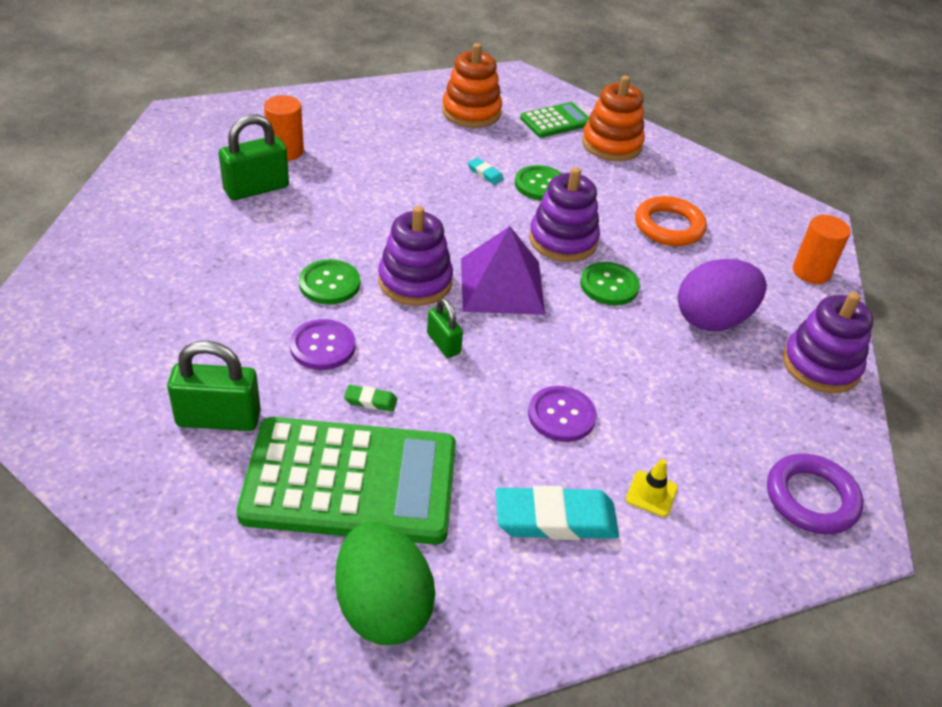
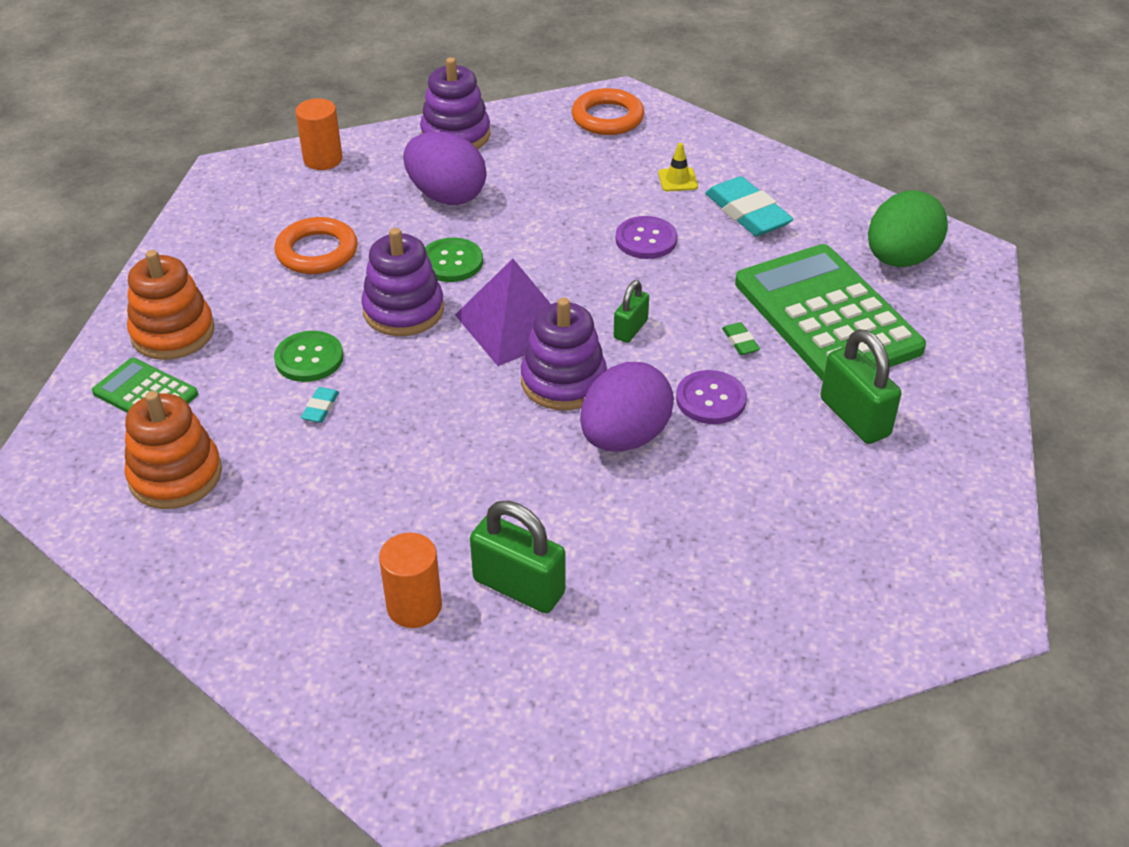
camera: 115 degrees left, 0 degrees up
green button [299,259,360,304] -> purple egg [580,362,674,452]
purple ring [767,453,863,534] -> orange ring [572,88,644,135]

